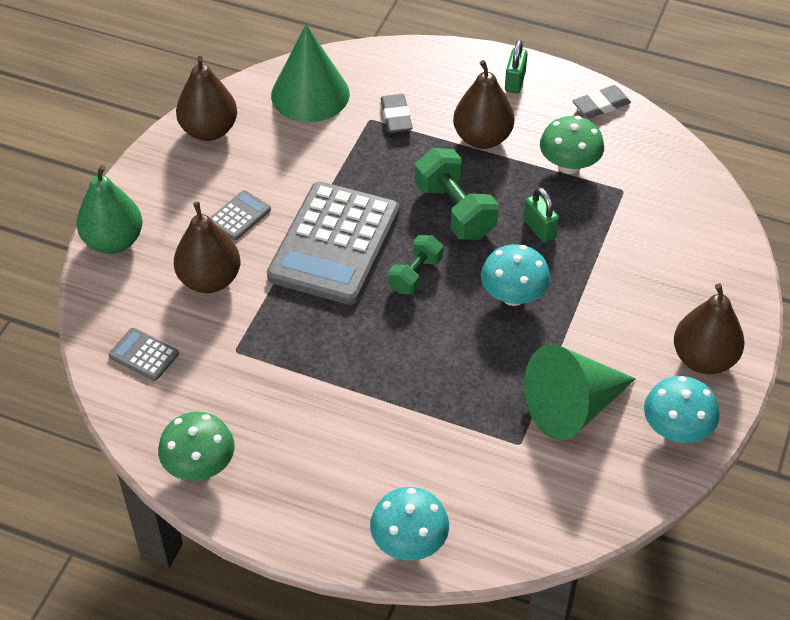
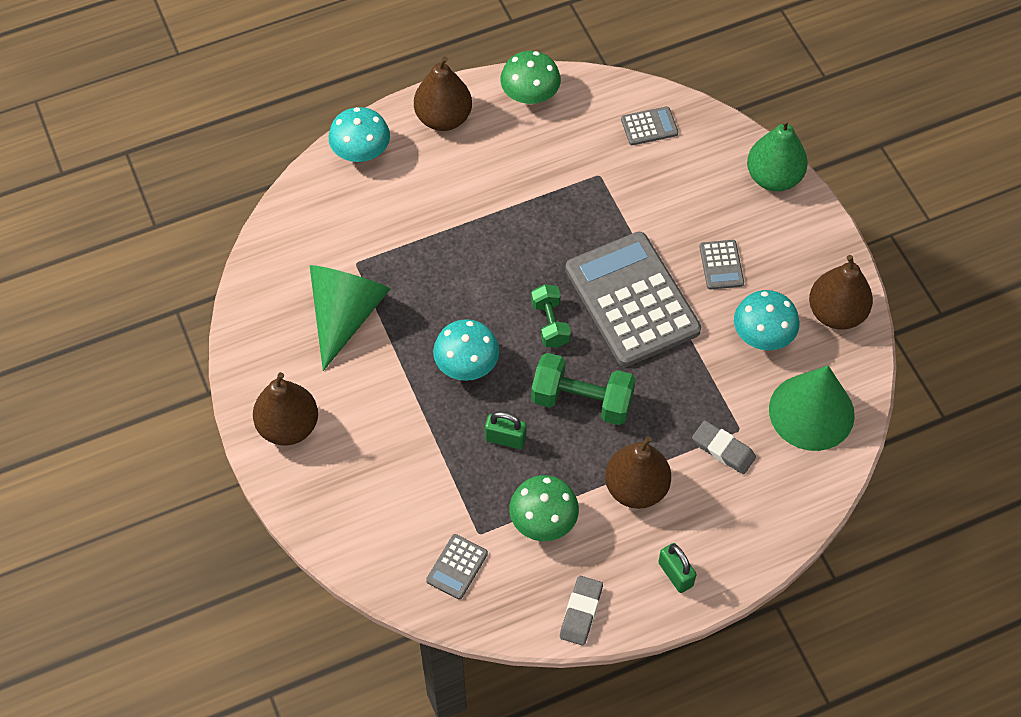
camera: 135 degrees right, 10 degrees up
brown pear [174,201,240,293] -> brown pear moved to [414,56,472,131]
turquoise mushroom [644,376,719,443] -> turquoise mushroom moved to [734,290,799,350]
none -> grey calculator [426,534,488,599]

